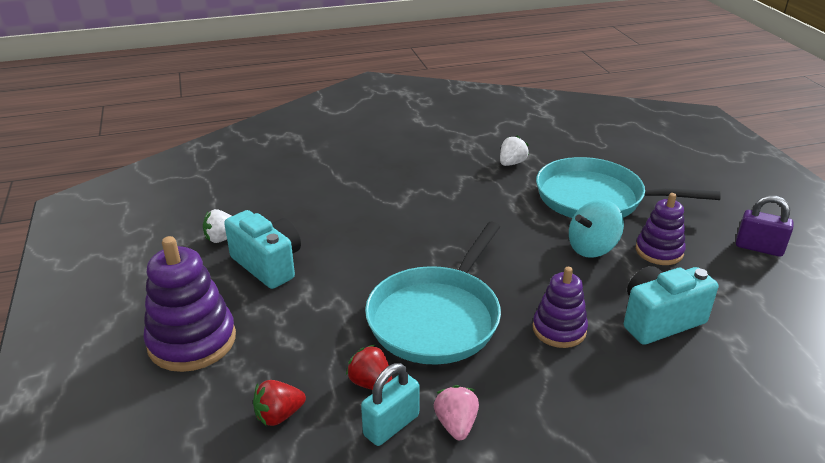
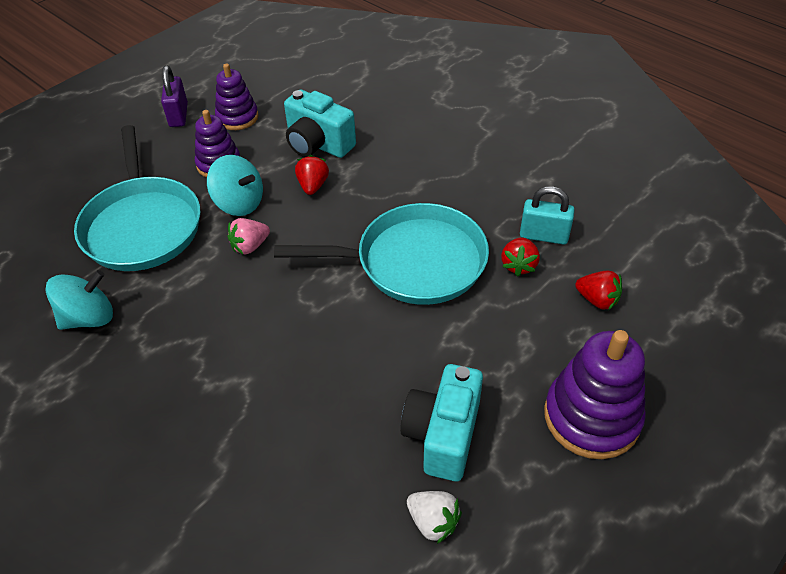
camera: 120 degrees left, 15 degrees up
pink strawberry [434,385,479,440] -> pink strawberry moved to [228,218,270,254]
white strawberry [500,135,529,166] -> turquoise spinning top [45,270,113,330]
purple stacking toy [533,267,588,348] -> purple stacking toy moved to [215,63,258,130]
none -> red strawberry [295,155,329,195]

